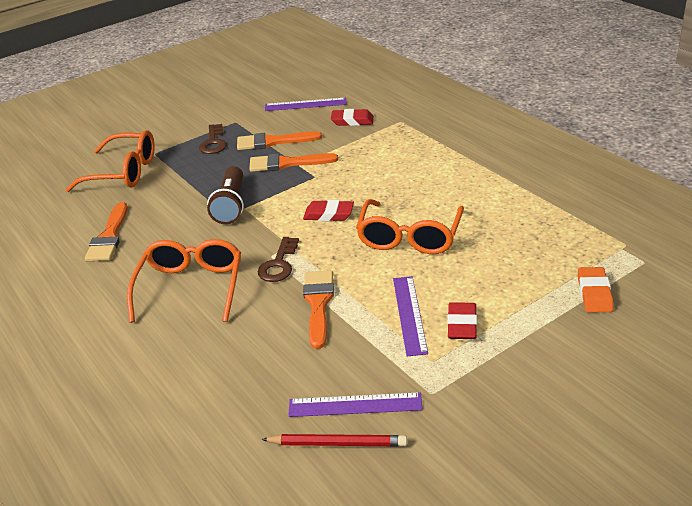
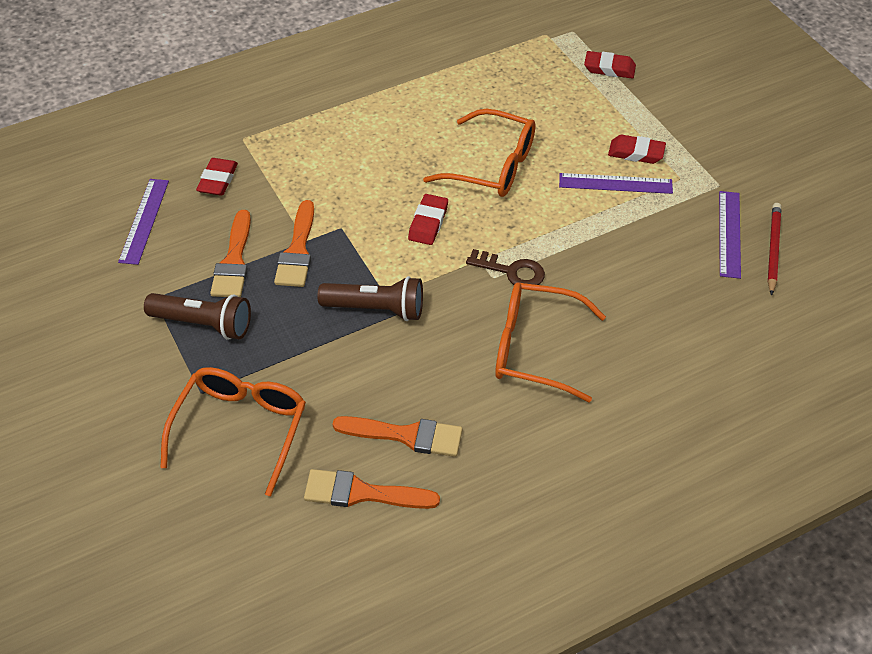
camera: 85 degrees left, 15 degrees up
brown key [199,124,226,154] -> brown flashlight [144,293,251,340]
orange brush [303,270,334,349] -> orange brush moved to [304,469,440,509]
orange eraser [578,267,613,312] -> red eraser [584,51,636,79]

